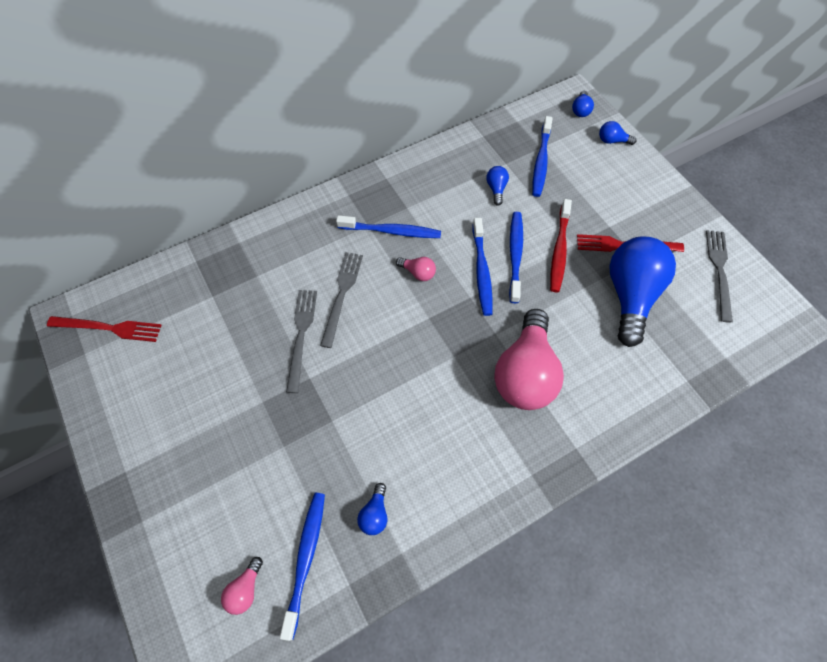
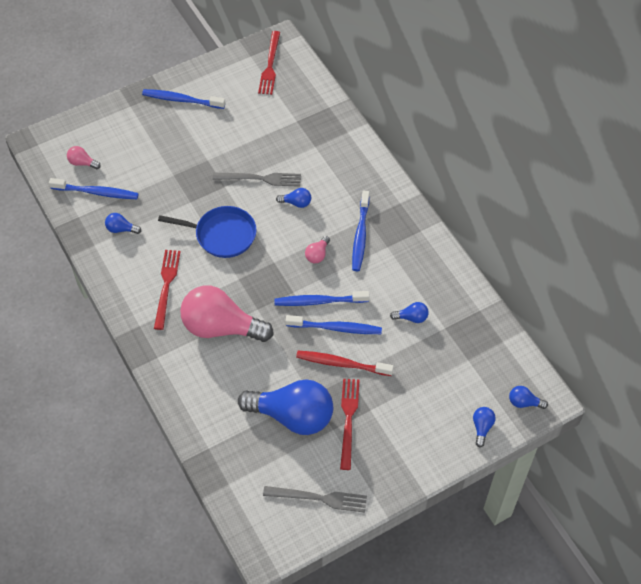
camera: 90 degrees right, 5 degrees down
grey fork [320,252,363,348] -> blue light bulb [276,188,311,208]
blue toothbrush [532,116,553,197] -> blue toothbrush moved to [142,89,225,109]
none -> red fork [154,250,181,330]
none -> blue pan [158,206,256,258]

